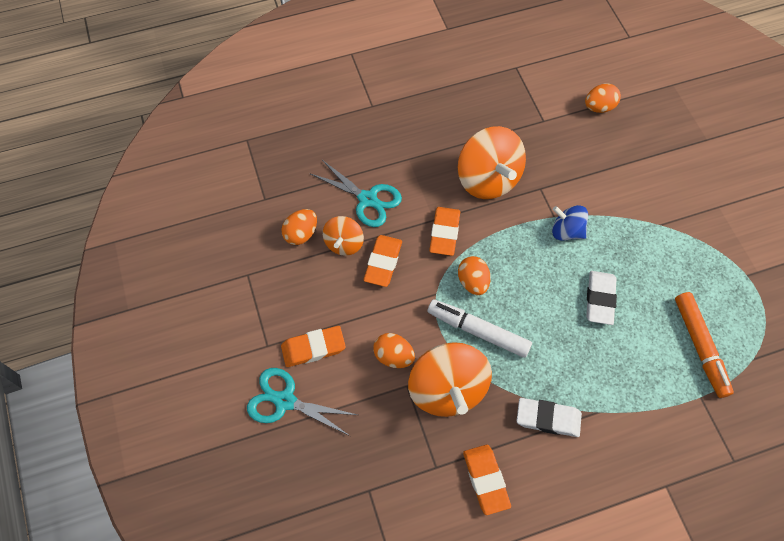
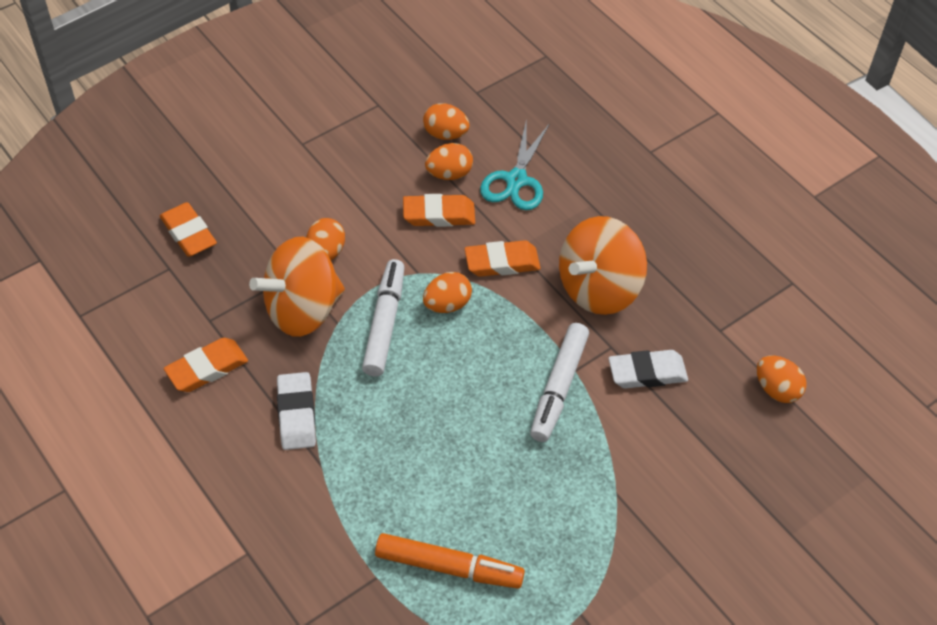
camera: 70 degrees right, 10 degrees down
turquoise scissors [247,368,357,436] -> none
orange eraser [281,326,346,367] -> orange eraser moved to [160,202,217,257]
orange spinning top [323,216,364,256] -> orange egg [425,143,473,180]
blue spinning top [552,205,588,241] -> white marker [530,323,589,442]
white eraser [586,271,617,325] -> white eraser moved to [608,350,688,389]
orange marker [675,292,734,398] -> orange marker turned 135 degrees counterclockwise [375,533,525,589]

